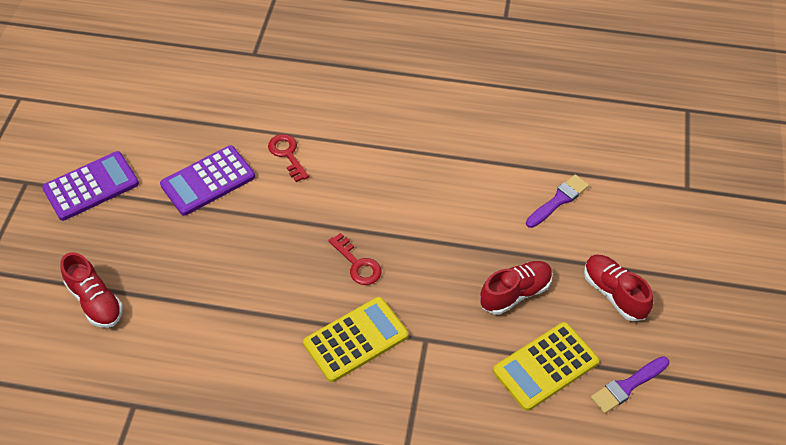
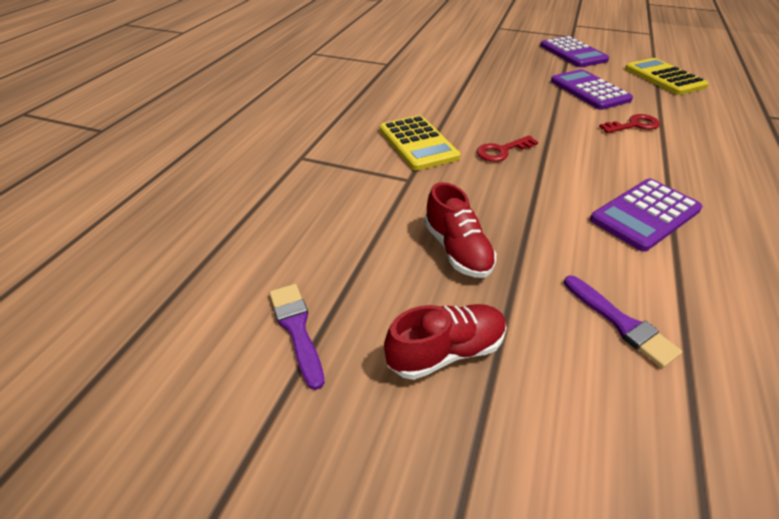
camera: 100 degrees right, 10 degrees down
red shoe [60,252,123,328] -> none
yellow calculator [493,322,599,411] -> yellow calculator moved to [625,58,709,95]
none -> purple calculator [590,179,703,252]

